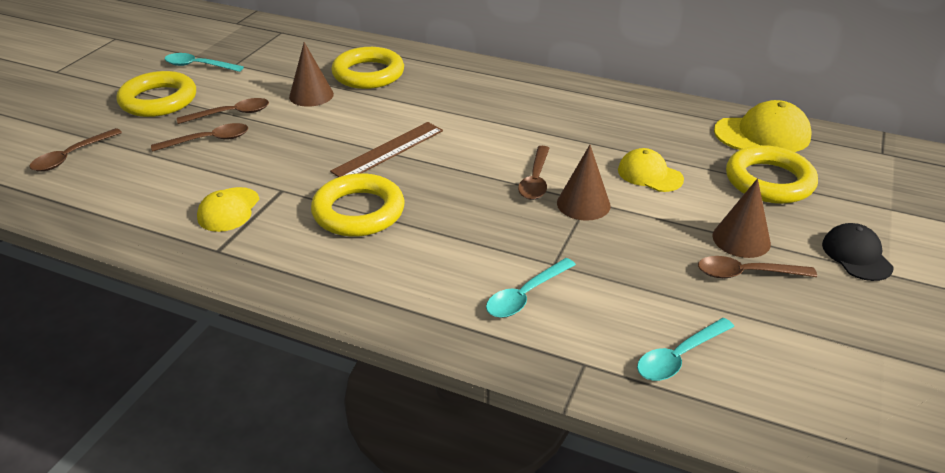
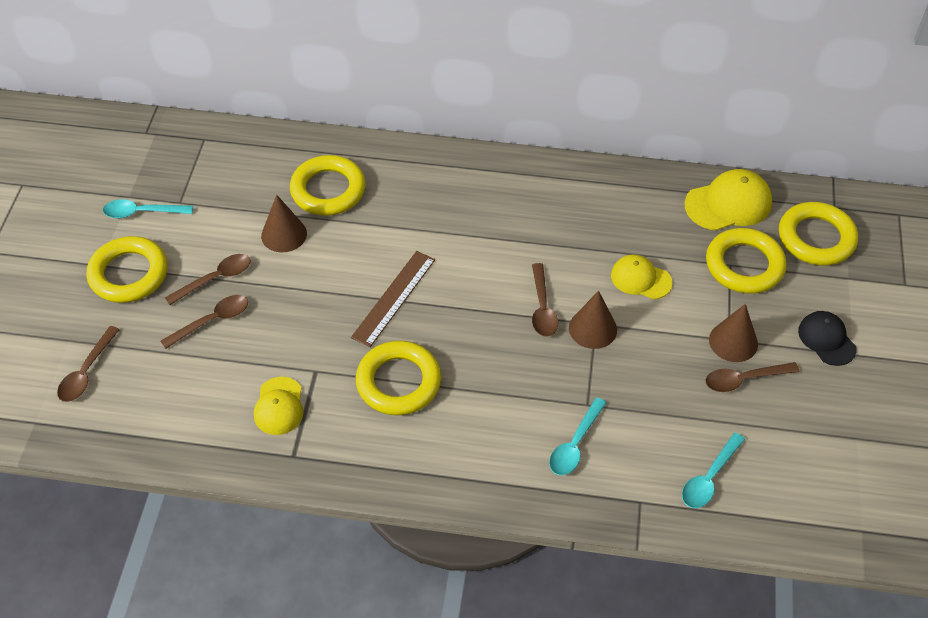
camera: 15 degrees left, 15 degrees up
none -> yellow ring [779,202,858,265]

